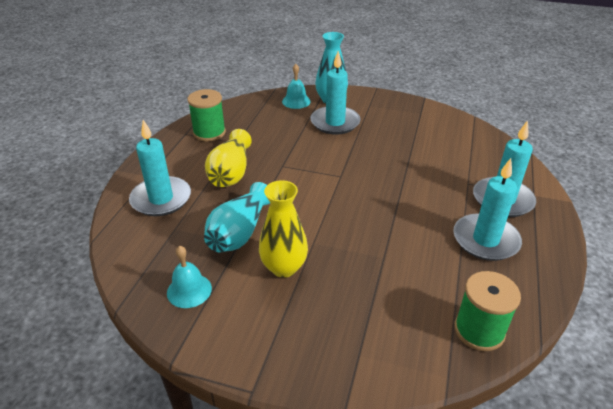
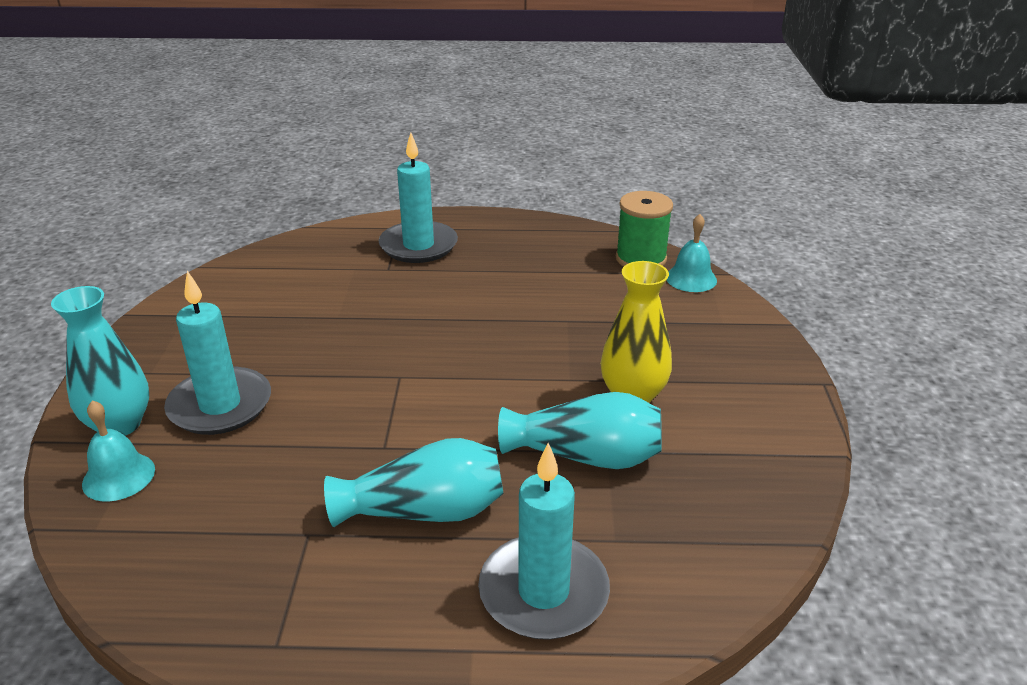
camera: 105 degrees left, 5 degrees down
turquoise bell [167,246,212,308] -> turquoise bell moved to [667,214,717,292]
green spool [187,89,226,141] -> none
yellow vase [205,129,252,187] -> turquoise vase [324,438,504,527]
turquoise candle [453,158,522,261] -> none

